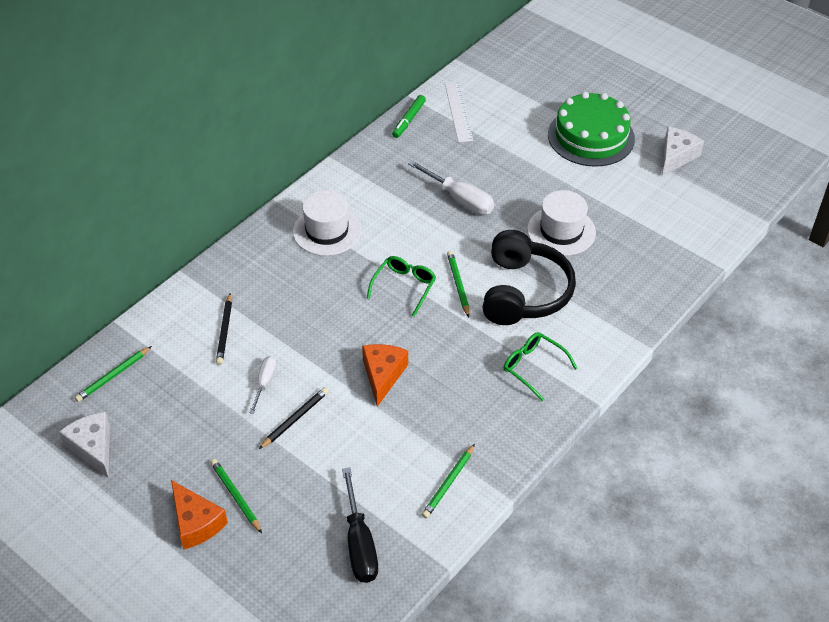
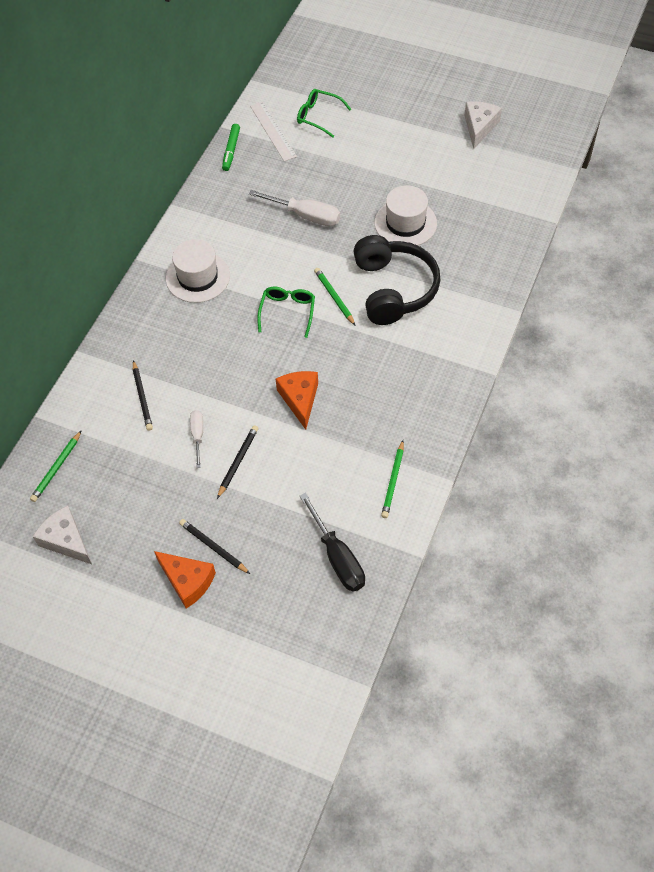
camera: 15 degrees left, 10 degrees up
green pencil [210,459,262,533] -> black pencil [179,519,250,574]
green glasses [504,332,578,402] -> green glasses moved to [297,89,351,138]
green cake [548,92,635,167] -> none

